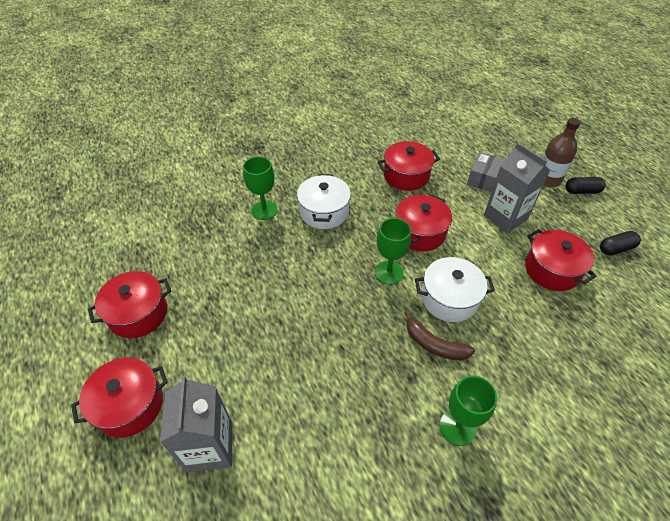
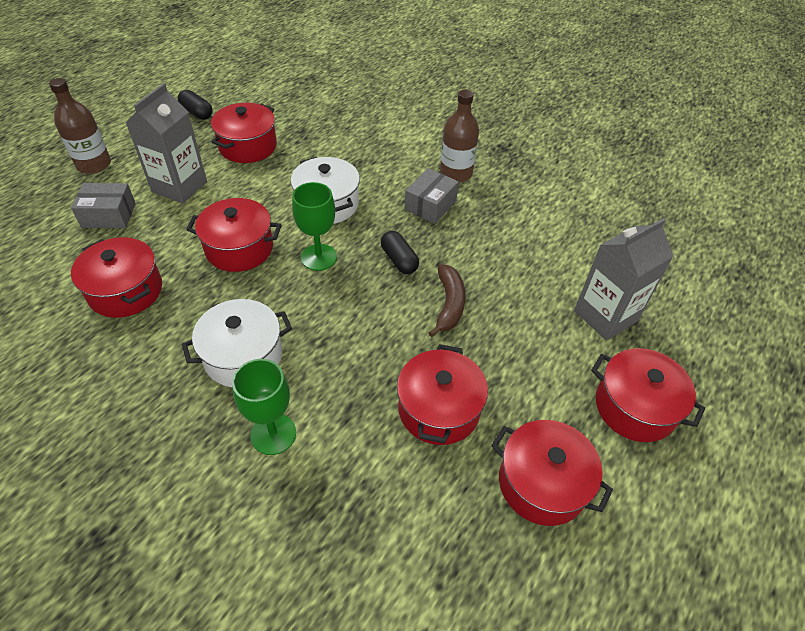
camera: 120 degrees left, 0 degrees up
brown banana [404,311,475,361] -> brown banana moved to [428,264,466,337]
green goblet [440,376,497,446] -> brown bottle [440,90,479,183]
black capsule [566,177,606,194] -> black capsule moved to [381,231,419,274]
none -> red pot [397,344,488,445]
none -> grey box [405,168,459,224]

